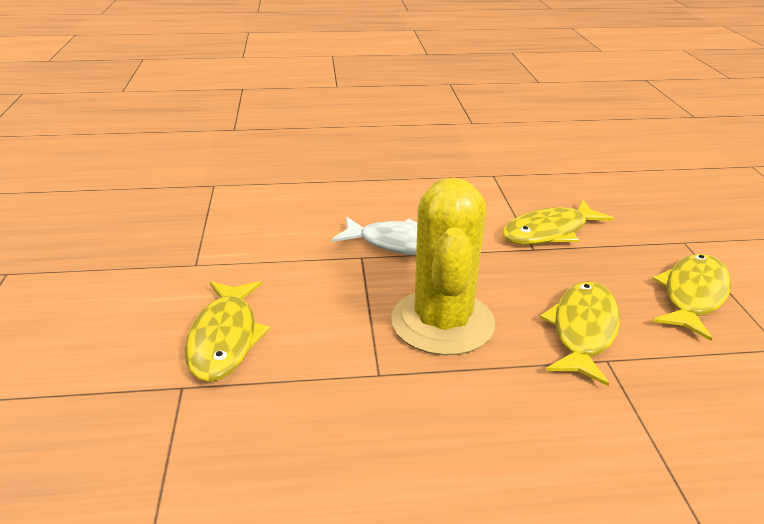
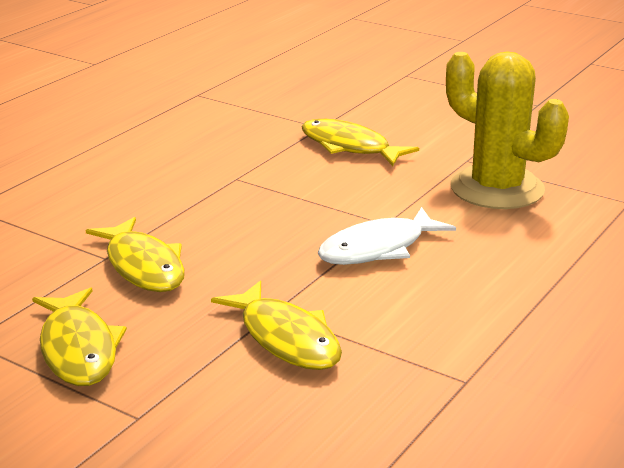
camera: 130 degrees right, 5 degrees down
yellow cactus [391,177,495,356] -> yellow cactus moved to [446,51,569,209]
yellow fish [502,200,614,245] -> yellow fish turned 135 degrees clockwise [211,281,342,370]

